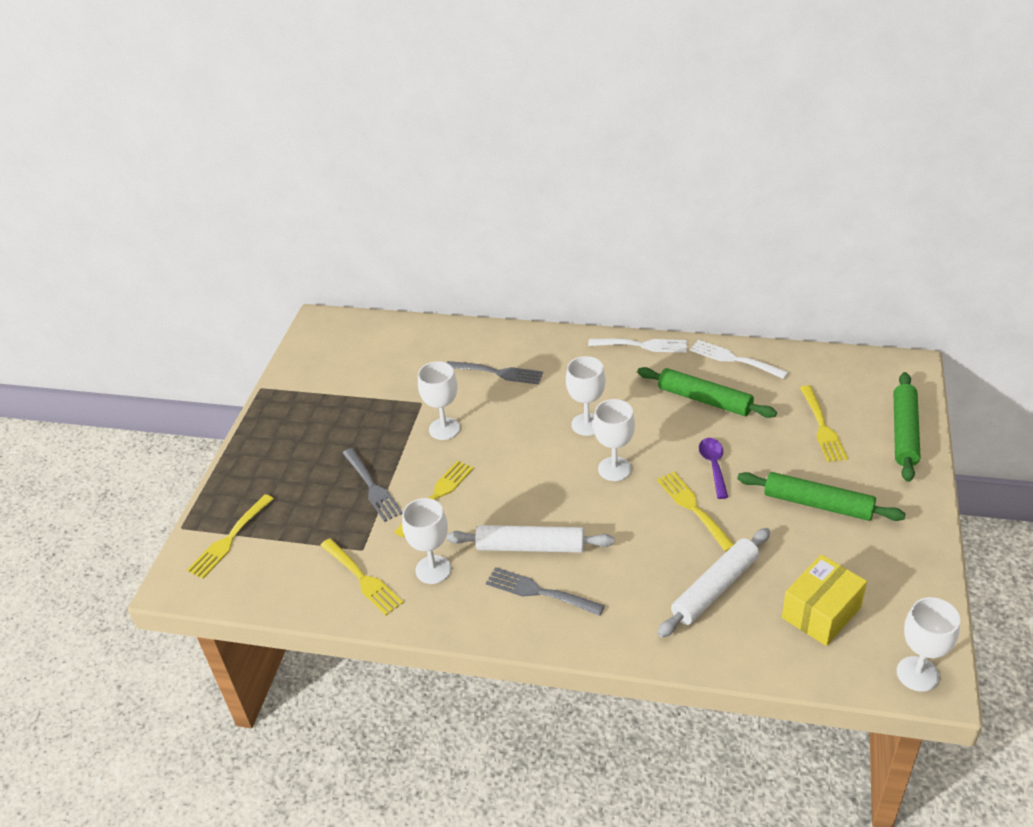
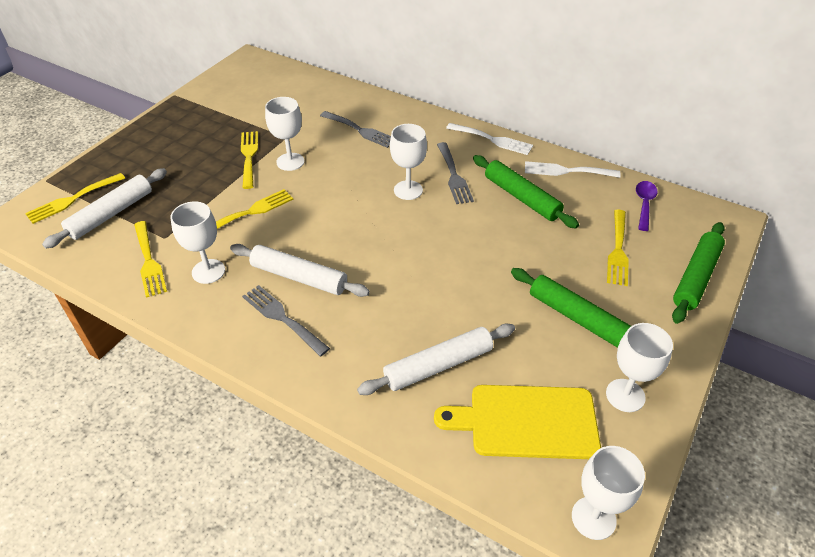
camera: 15 degrees right, 5 degrees up
grey fork [343,448,403,522] -> grey fork moved to [437,142,474,204]
white goblet [593,399,635,481] -> white goblet moved to [606,323,673,412]
yellow fork [657,472,734,552] -> yellow fork moved to [241,131,258,189]
white fork [690,340,788,379] -> white fork turned 45 degrees counterclockwise [525,161,621,178]
purple spoon [699,438,728,499] -> purple spoon moved to [636,181,658,231]
yellow box [782,554,867,646] -> yellow cutting board [434,385,601,459]
none -> white rolling pin [42,168,167,248]

